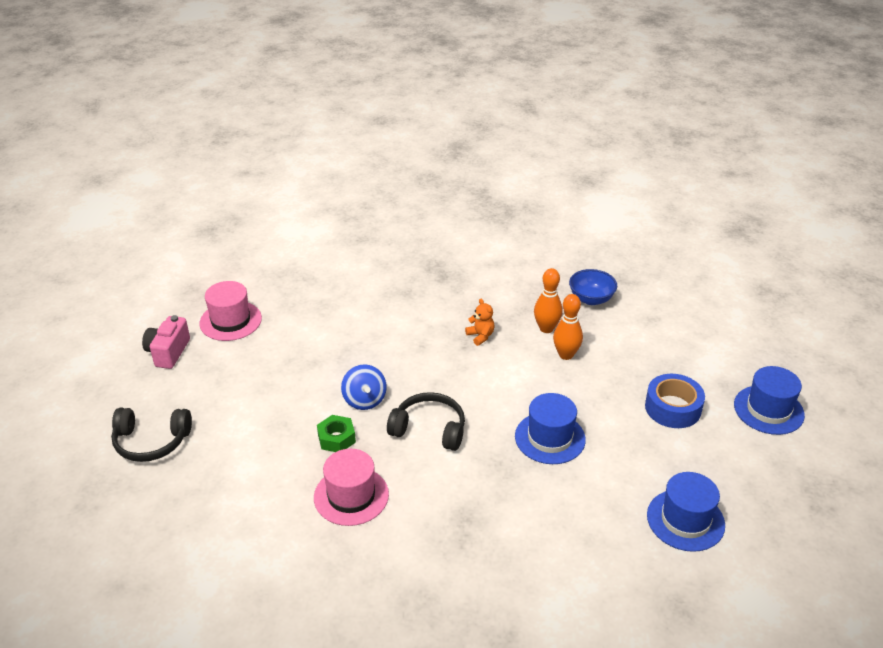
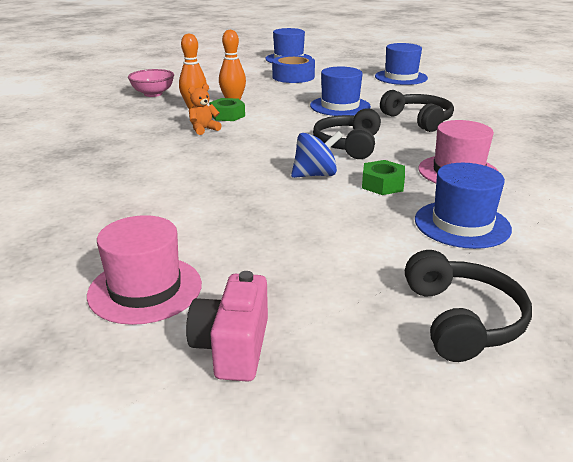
camera: 95 degrees left, 10 degrees down
pink camera [142,315,190,369] -> pink camera turned 90 degrees clockwise [186,271,268,382]
blue bowl [569,269,617,305] -> pink bowl [128,69,174,97]
none -> green nut [209,98,245,121]
none -> black headphones [380,90,454,132]
none -> blue hat [415,163,512,249]

